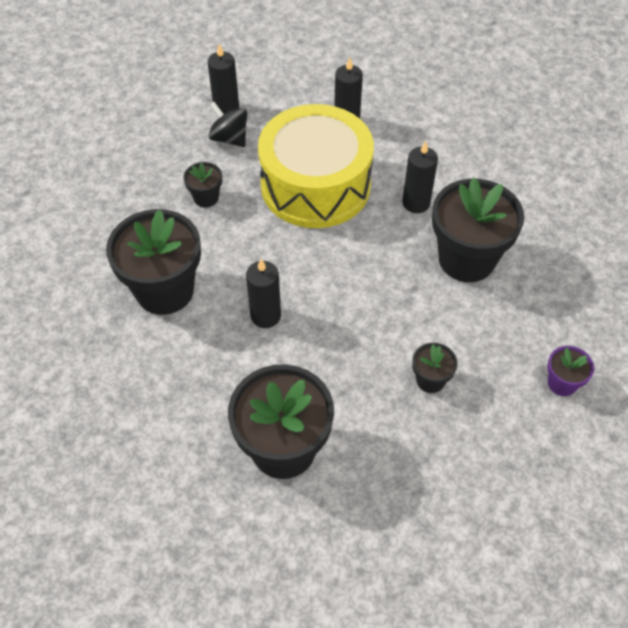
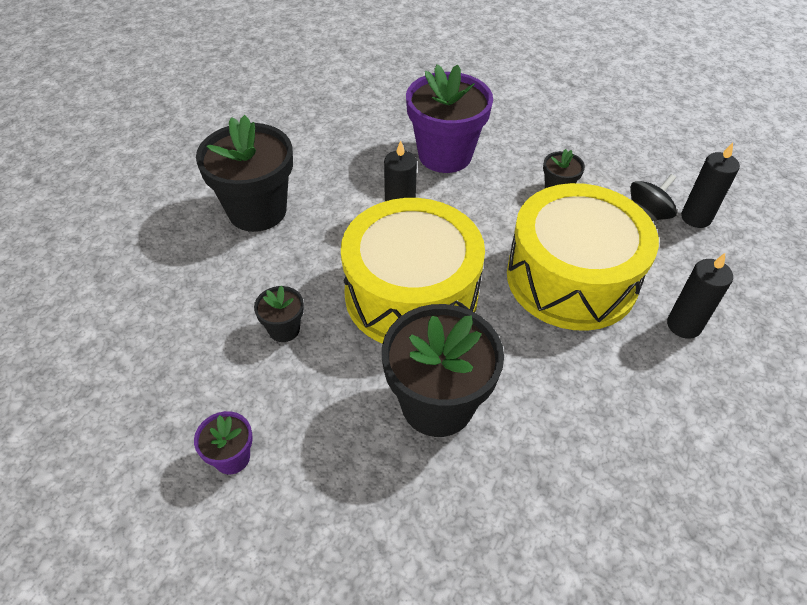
camera: 100 degrees right, 5 degrees down
black flower pot [106,209,201,315] -> purple flower pot [406,64,493,173]
black candle [403,141,438,213] -> none
none -> yellow drum [341,198,485,344]

